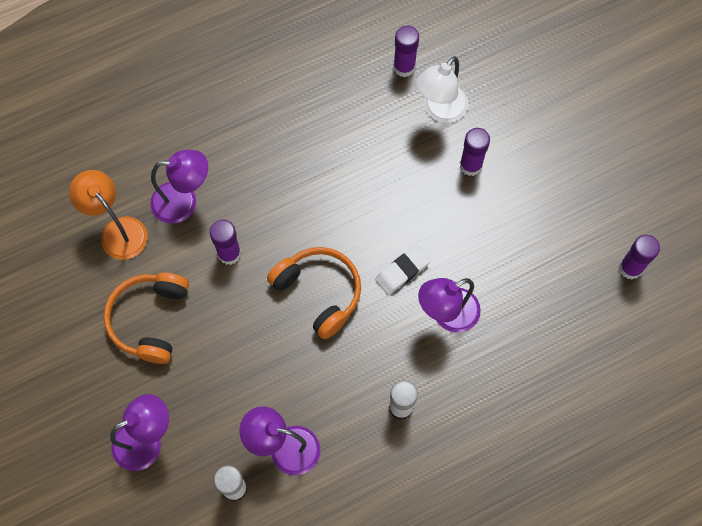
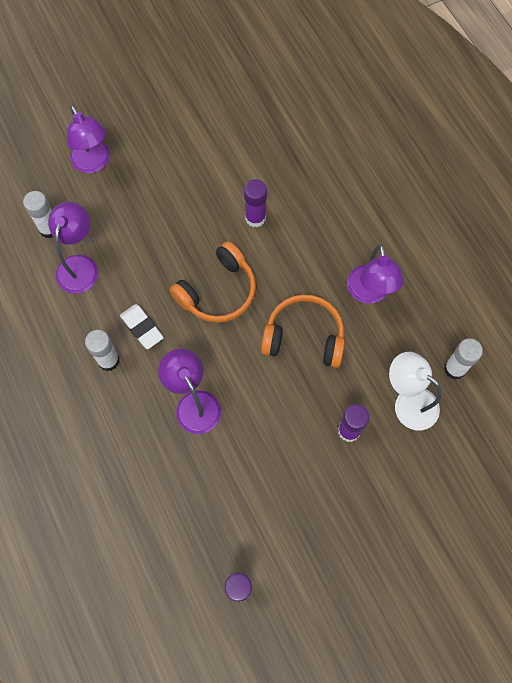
camera: 90 degrees right, 0 degrees up
orange lamp [69,170,147,260] -> none
orange headphones [104,272,189,364] -> orange headphones moved to [261,294,345,368]
purple lamp [150,150,208,224] -> purple lamp moved to [347,244,404,304]
white eraser [375,245,431,295] -> white eraser moved to [120,304,164,349]
purple glue stick [393,26,419,77] -> white glue stick [444,338,483,380]

